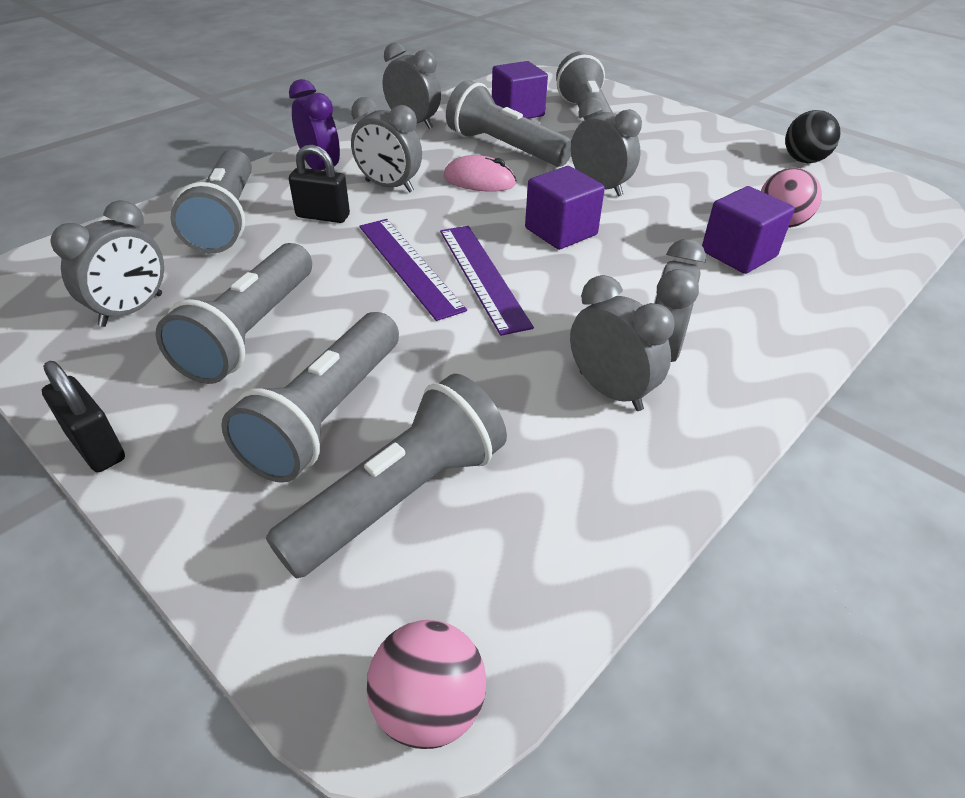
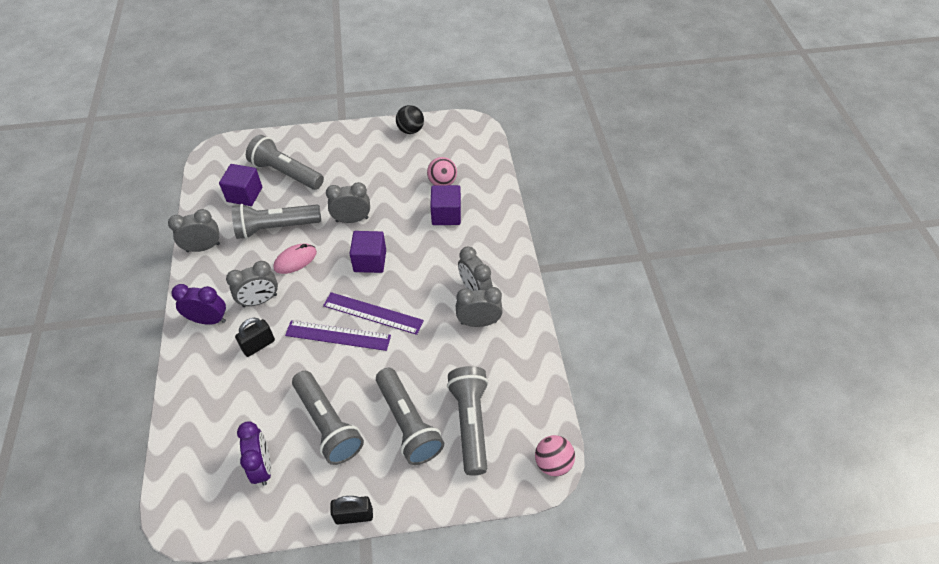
camera: 50 degrees left, 10 degrees up
grey clock [50,200,164,327] -> purple clock [237,422,271,486]
grey flashlight [170,149,252,254] -> none

